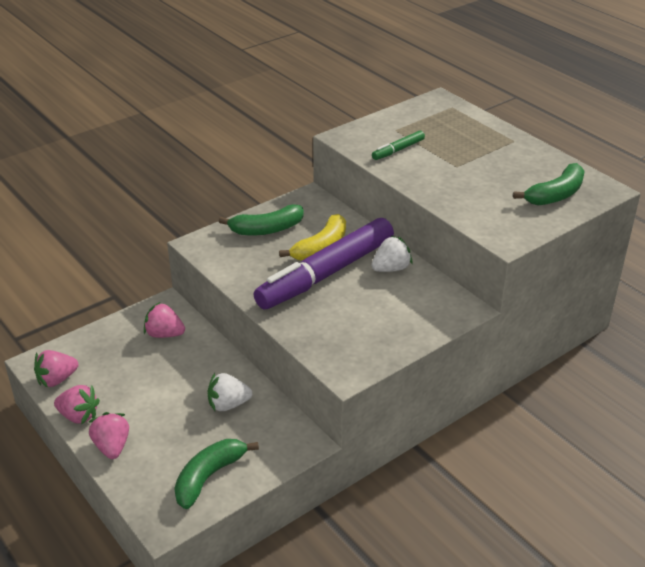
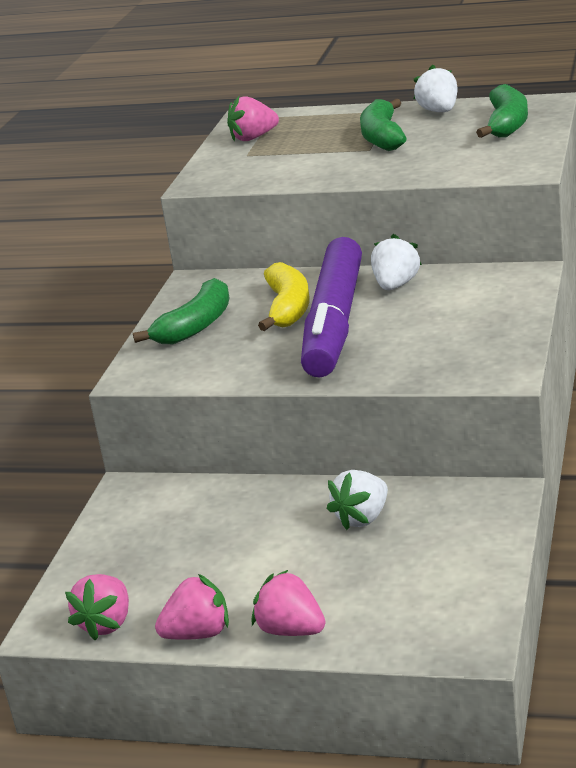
camera: 35 degrees left, 10 degrees down
pink strawberry [144,302,185,338] -> pink strawberry moved to [227,96,279,142]
green banana [174,439,259,509] -> green banana moved to [360,99,407,151]
green marker [372,131,425,160] -> none
none -> white strawberry [414,65,458,112]

